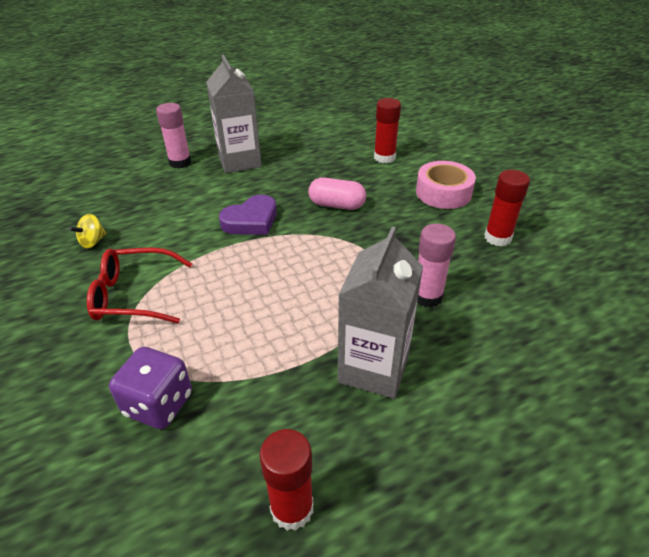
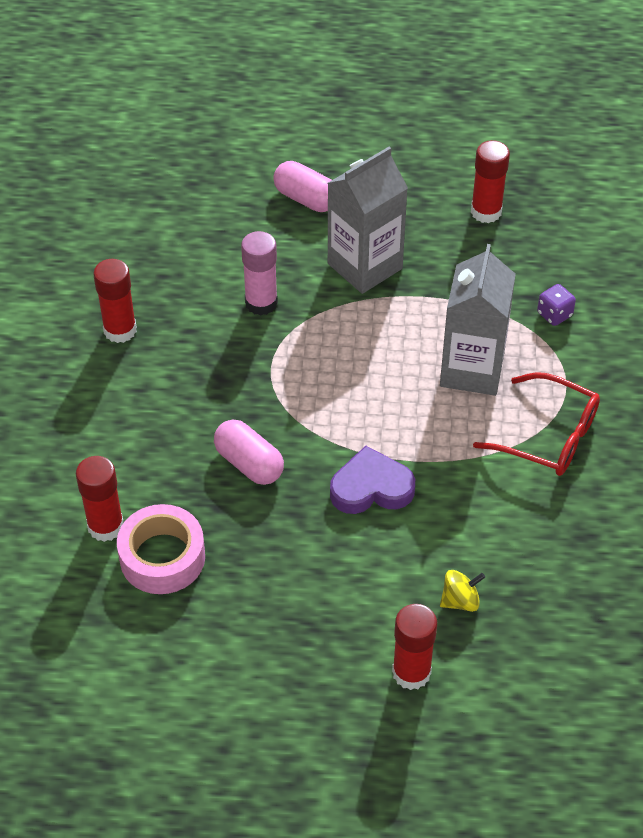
camera: 150 degrees left, 10 degrees up
yellow spinning top [69,214,107,248] -> yellow spinning top moved to [440,570,485,612]
purple dice [109,347,192,429] -> purple dice [537,284,576,326], size x0.57
pink glue stick [156,103,191,169] -> red glue stick [392,604,437,690]
grey carton [206,54,262,173] -> grey carton moved to [440,244,516,396]
pink tape [416,161,476,209] -> pink tape moved to [117,504,205,594]
none -> pink capsule [273,161,332,212]

